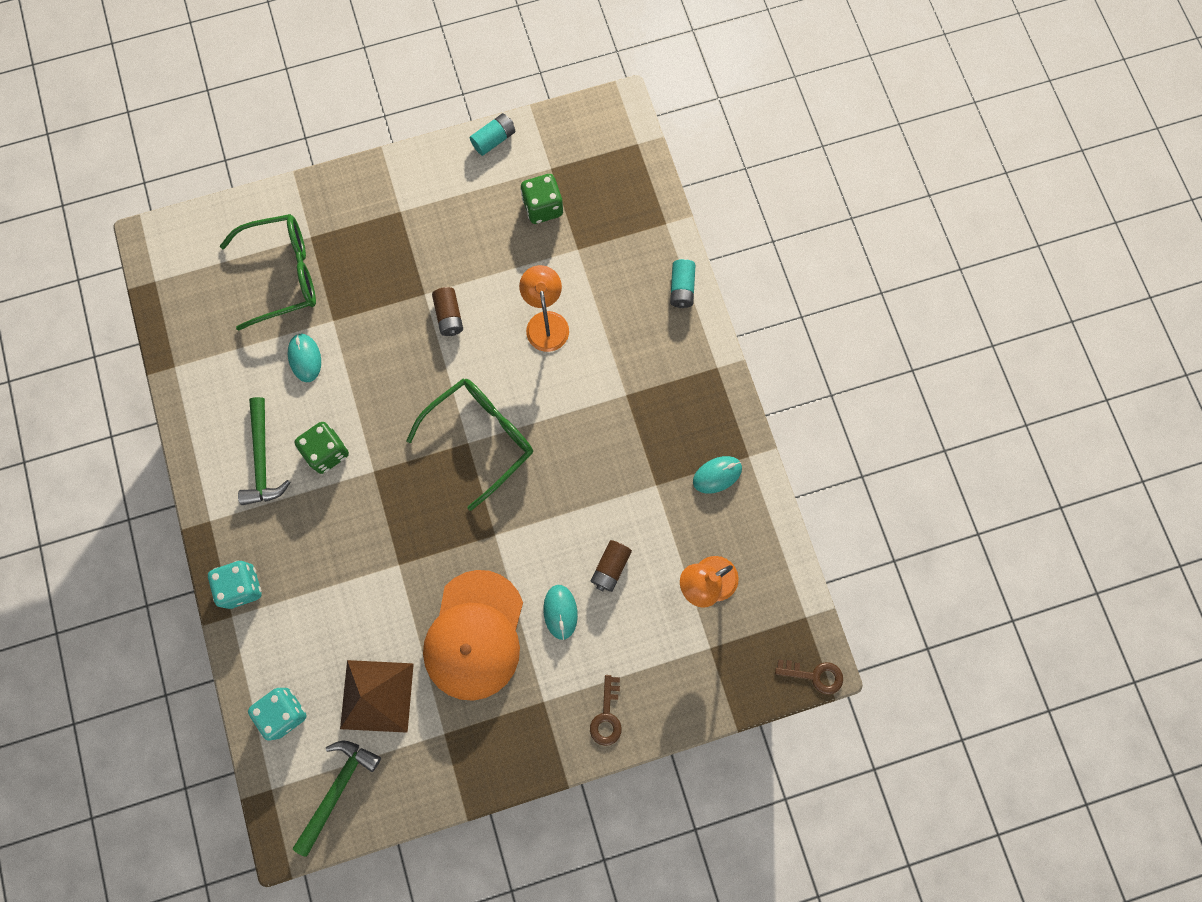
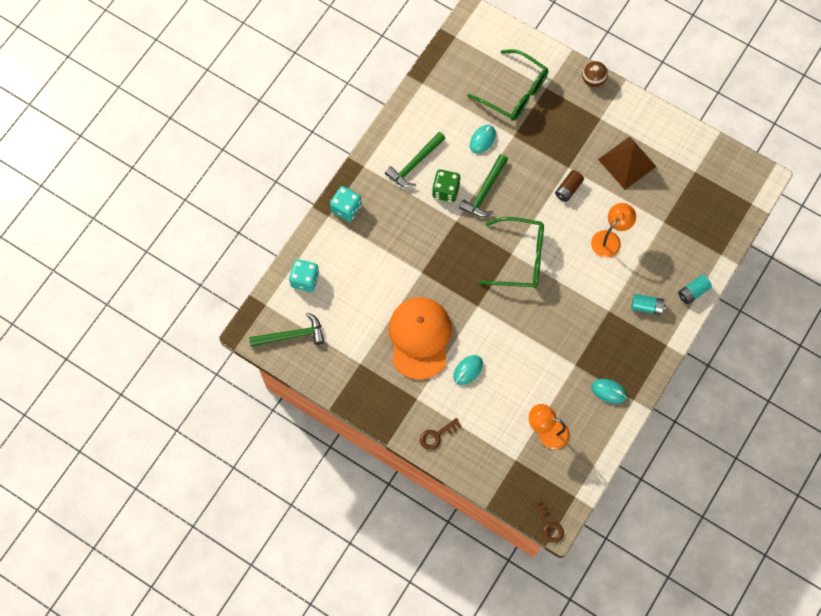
camera: 50 degrees right, 5 degrees down
brown pyramid [340,660,414,733] -> brown pyramid moved to [598,137,657,190]
orange cap [423,570,523,701] -> orange cap turned 120 degrees clockwise [389,297,452,380]
turquoise battery [470,113,515,156] -> turquoise battery moved to [631,294,666,315]
green dice [520,174,563,224] -> none
brown battery [591,540,632,592] -> none
none -> green hammer [459,154,508,217]
none -> brown ball [582,61,608,87]

